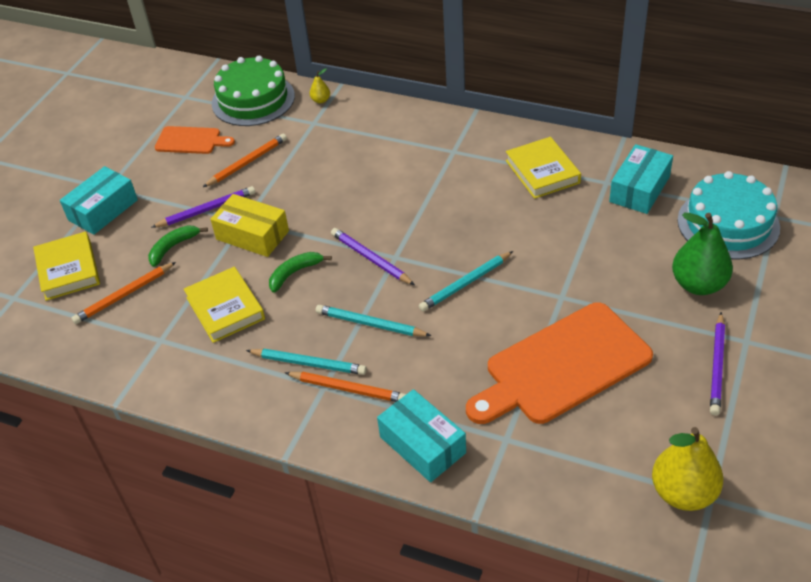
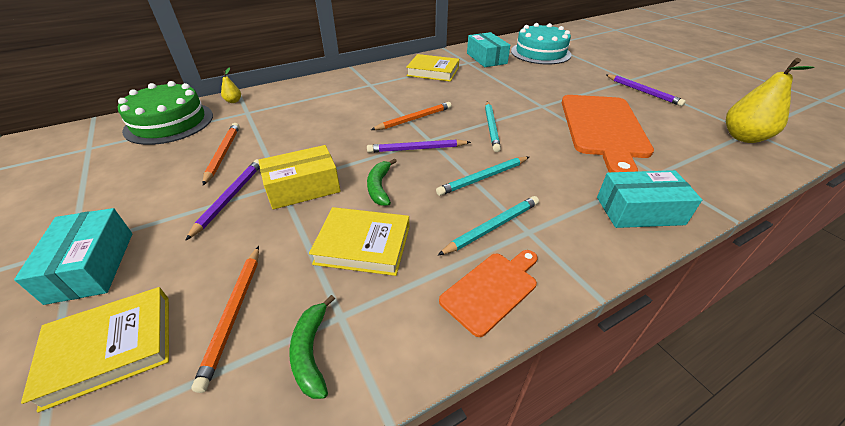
camera: 55 degrees left, 5 degrees down
yellow book [33,231,100,301] -> yellow book turned 45 degrees counterclockwise [21,287,169,412]
green banana [148,226,208,267] -> green banana moved to [289,295,335,399]
orange cutting board [155,126,235,154] -> orange cutting board moved to [439,250,537,337]
orange pencil [285,372,406,402] -> orange pencil moved to [371,102,452,130]
green pear [672,213,733,295] -> none

